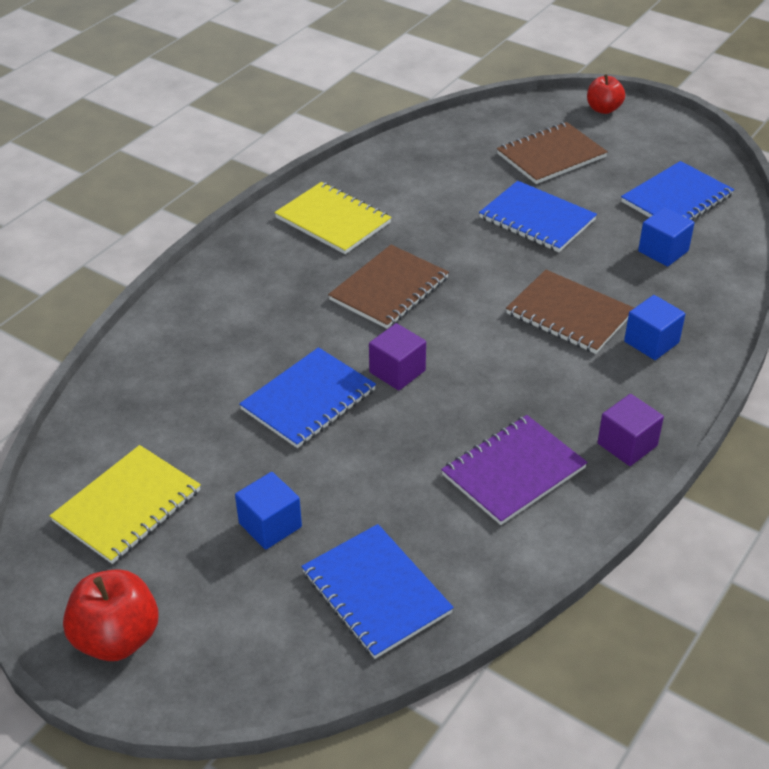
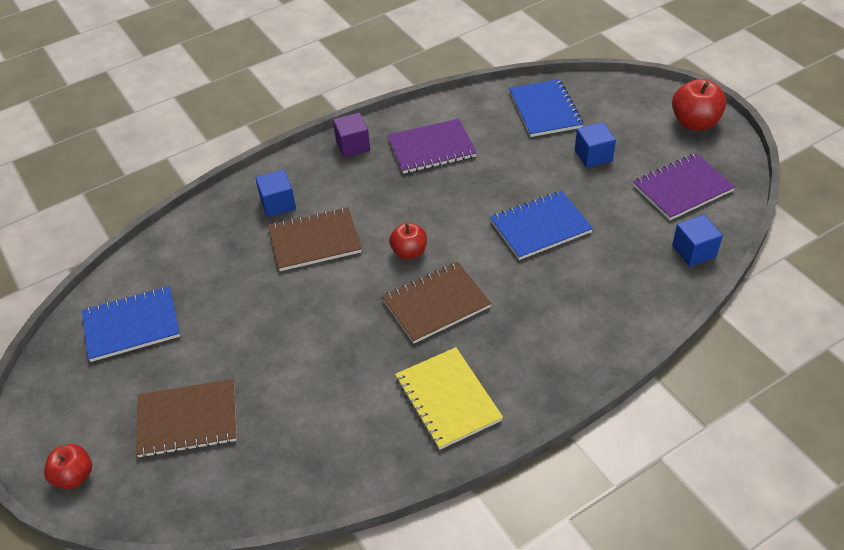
camera: 155 degrees left, 5 degrees up
yellow notebook [50,445,201,564] -> purple notebook [633,153,735,220]
purple cube [369,323,426,390] -> none
blue notebook [479,181,597,252] -> none
brown notebook [506,270,634,354] -> brown notebook turned 75 degrees counterclockwise [268,207,362,271]
blue cube [638,207,695,267] -> blue cube moved to [672,215,723,267]
none -> red apple [389,222,427,259]

